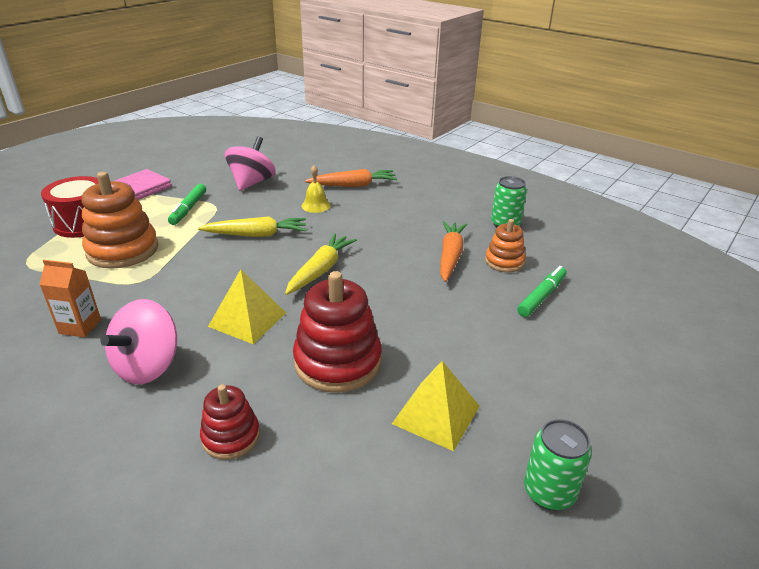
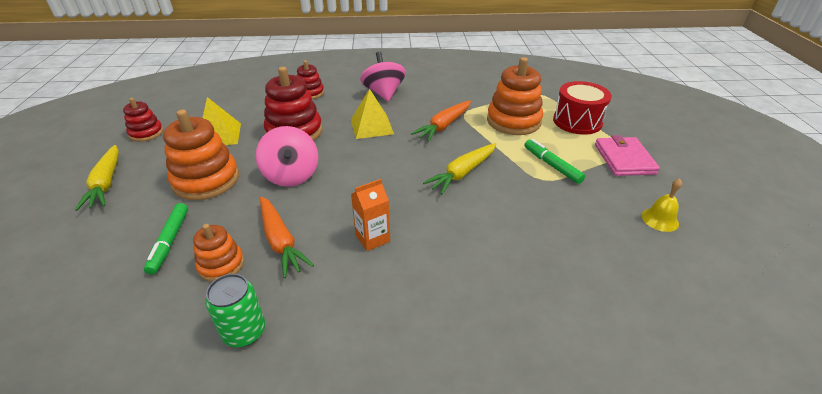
camera: 140 degrees right, 5 degrees up
orange carton [39,260,101,337] -> orange carton moved to [351,179,390,251]
pink spinning top [225,136,276,191] -> pink spinning top moved to [256,126,318,187]
yellow carrot [285,233,357,295] -> yellow carrot moved to [75,145,119,211]
yellow bell [301,165,331,213] -> yellow bell moved to [642,179,682,232]
orange carrot [305,169,398,187] -> orange carrot moved to [411,101,471,142]
green can [524,419,592,510] -> red stacking toy [123,98,163,142]
none -> orange stacking toy [163,109,239,200]

